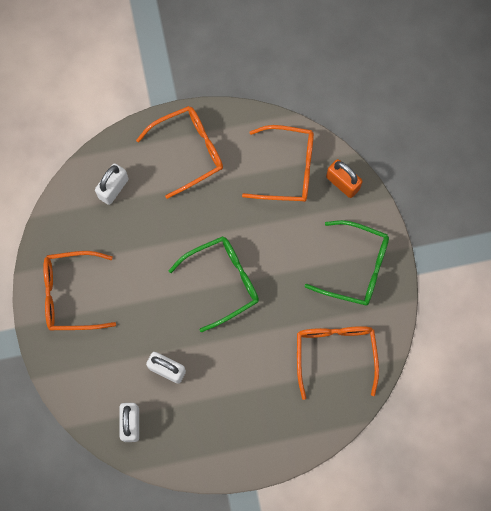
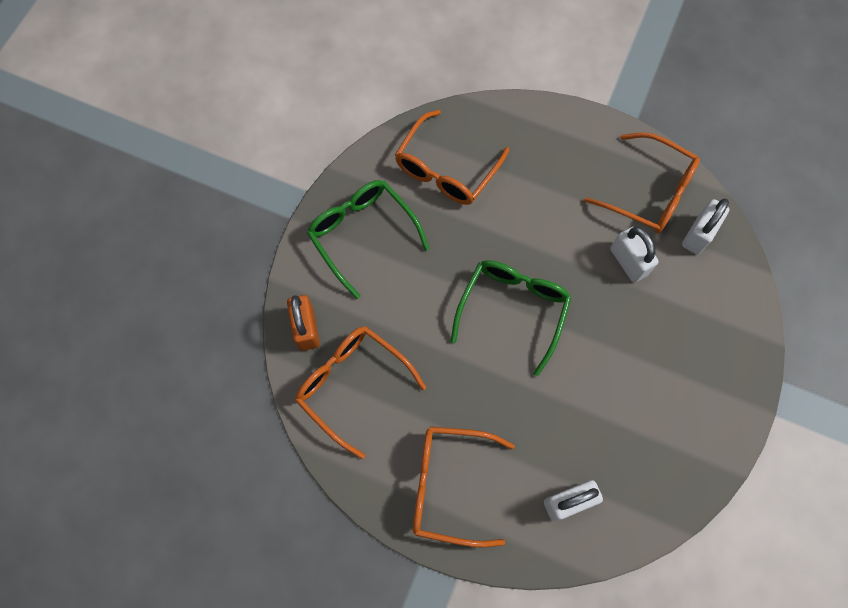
camera: 145 degrees left, 5 degrees down
orange glasses [43,251,116,330] -> orange glasses moved to [584,132,700,233]
green glasses [169,236,259,332] -> green glasses turned 105 degrees clockwise [451,260,571,376]

